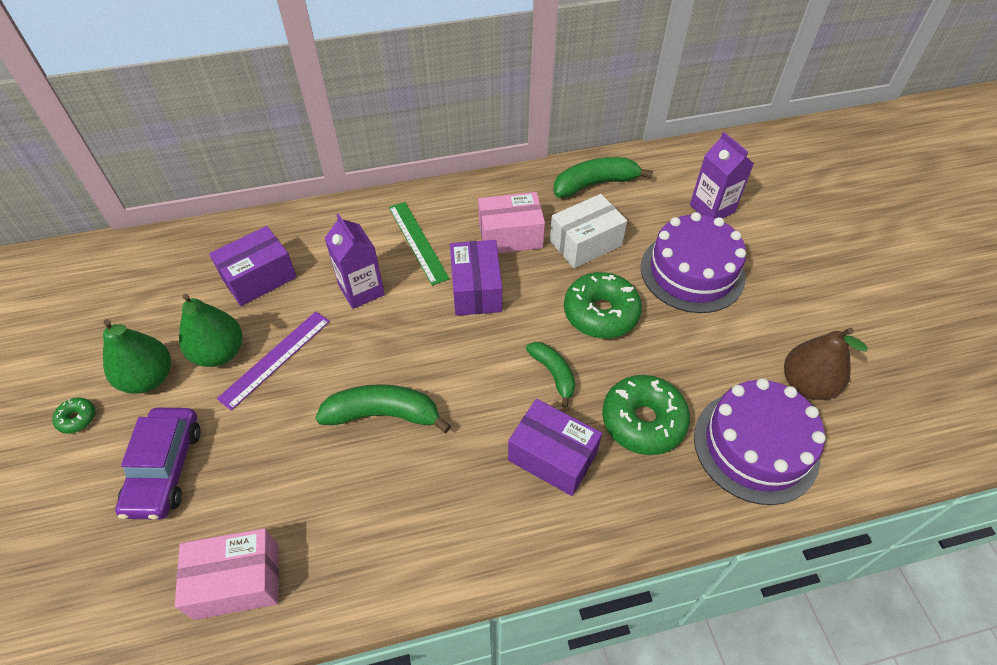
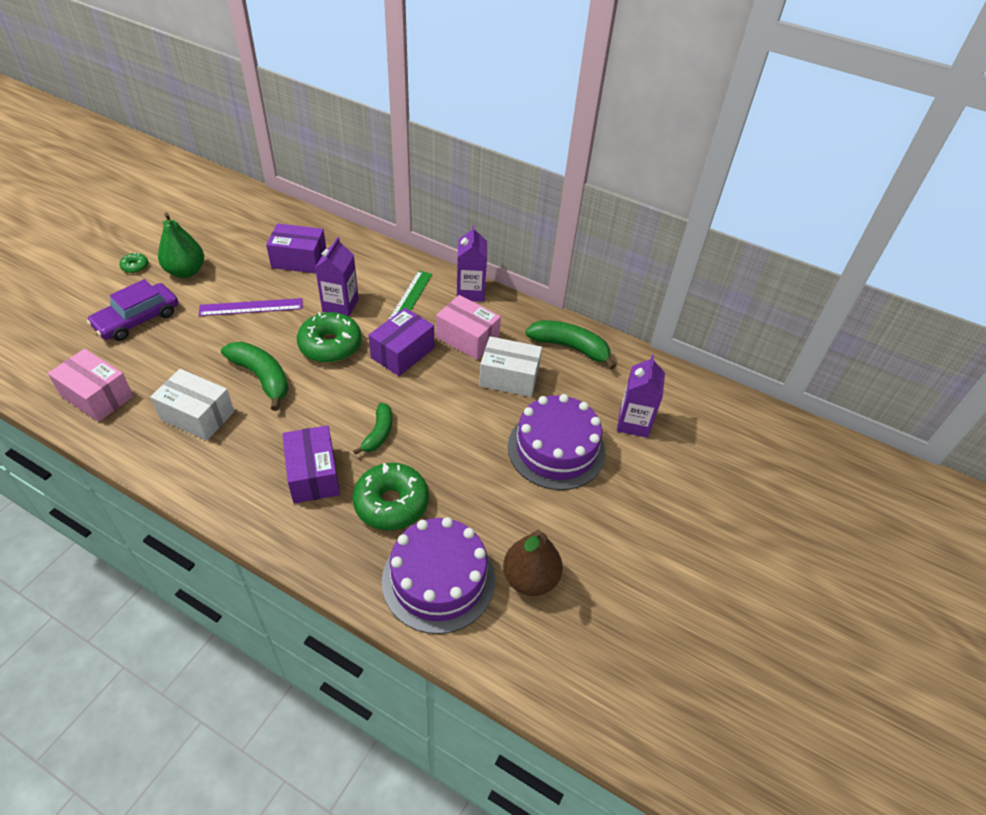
camera: 40 degrees right, 5 degrees down
green pear [179,294,242,367] -> none
green donut [564,272,642,339] -> green donut moved to [297,312,362,363]
none -> white box [150,369,234,441]
none -> purple carton [457,225,487,302]

